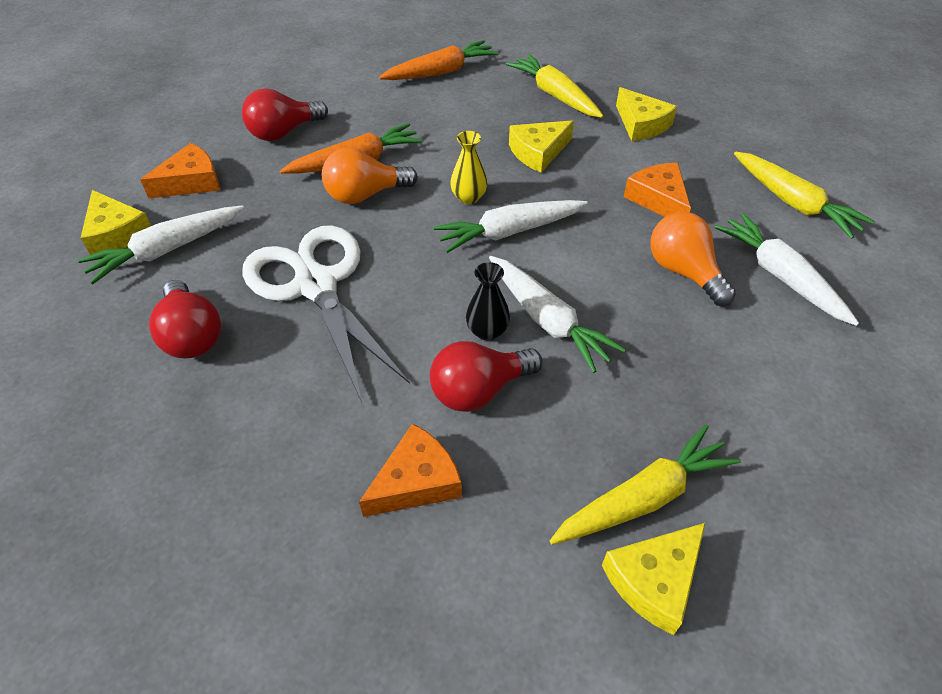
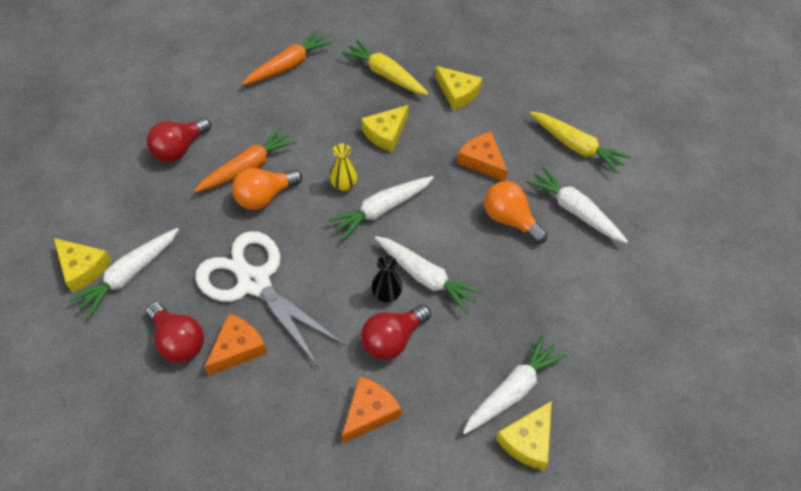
camera: 15 degrees left, 5 degrees up
orange cheese [140,143,220,198] -> orange cheese moved to [204,314,267,376]
yellow carrot [550,424,741,545] -> white carrot [463,335,567,434]

